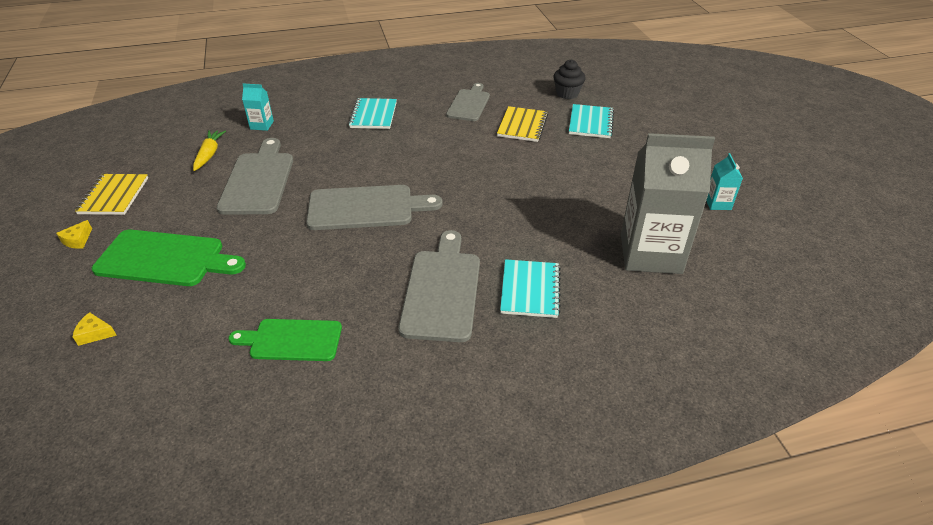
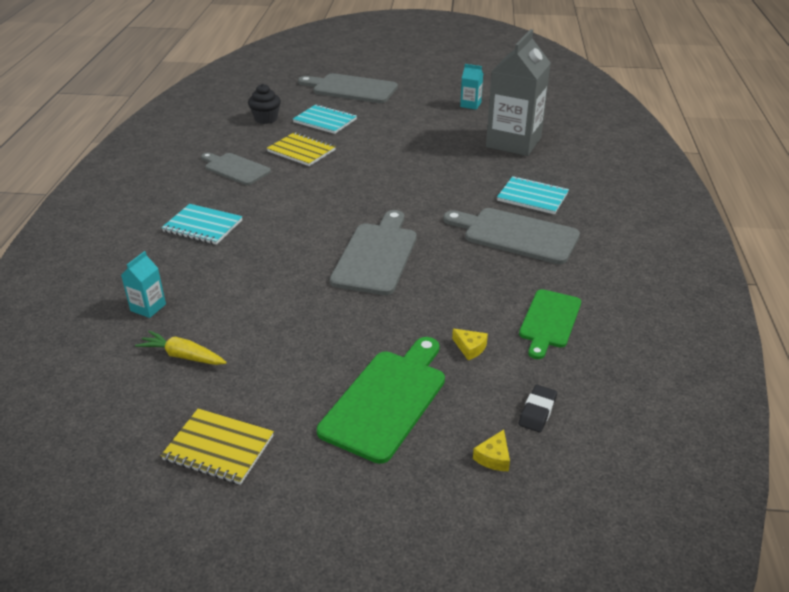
camera: 70 degrees left, 5 degrees down
yellow cheese [56,220,92,249] -> yellow cheese moved to [452,329,488,360]
grey cutting board [217,138,293,215] -> grey cutting board moved to [298,73,398,103]
none -> black eraser [519,385,557,432]

